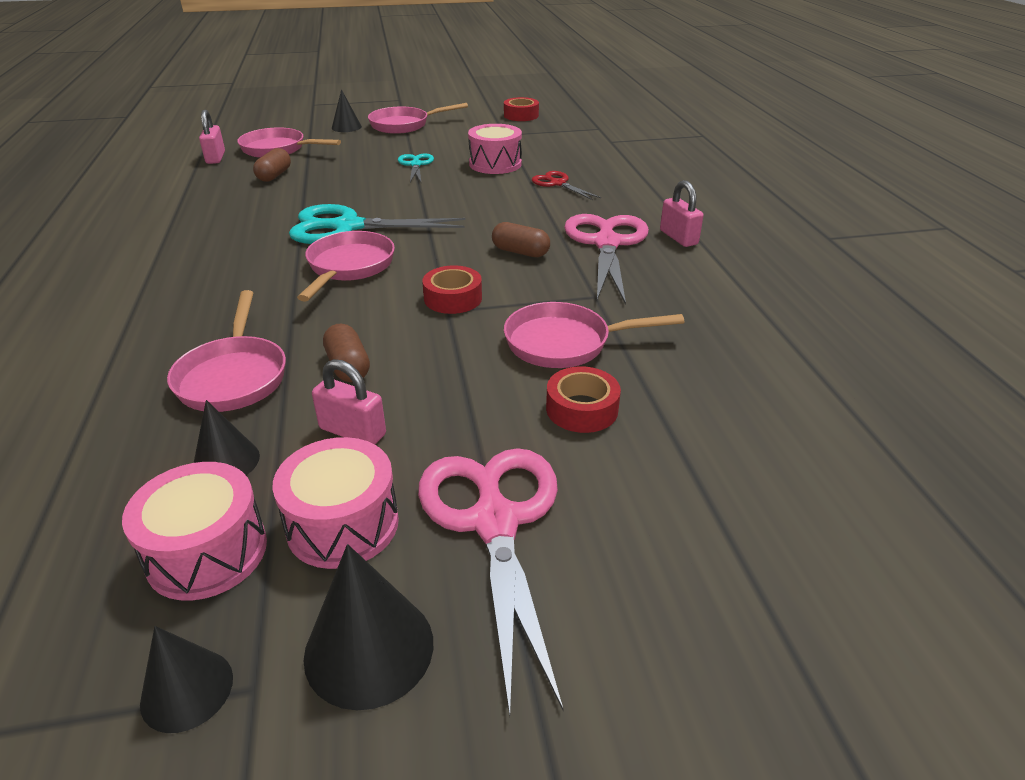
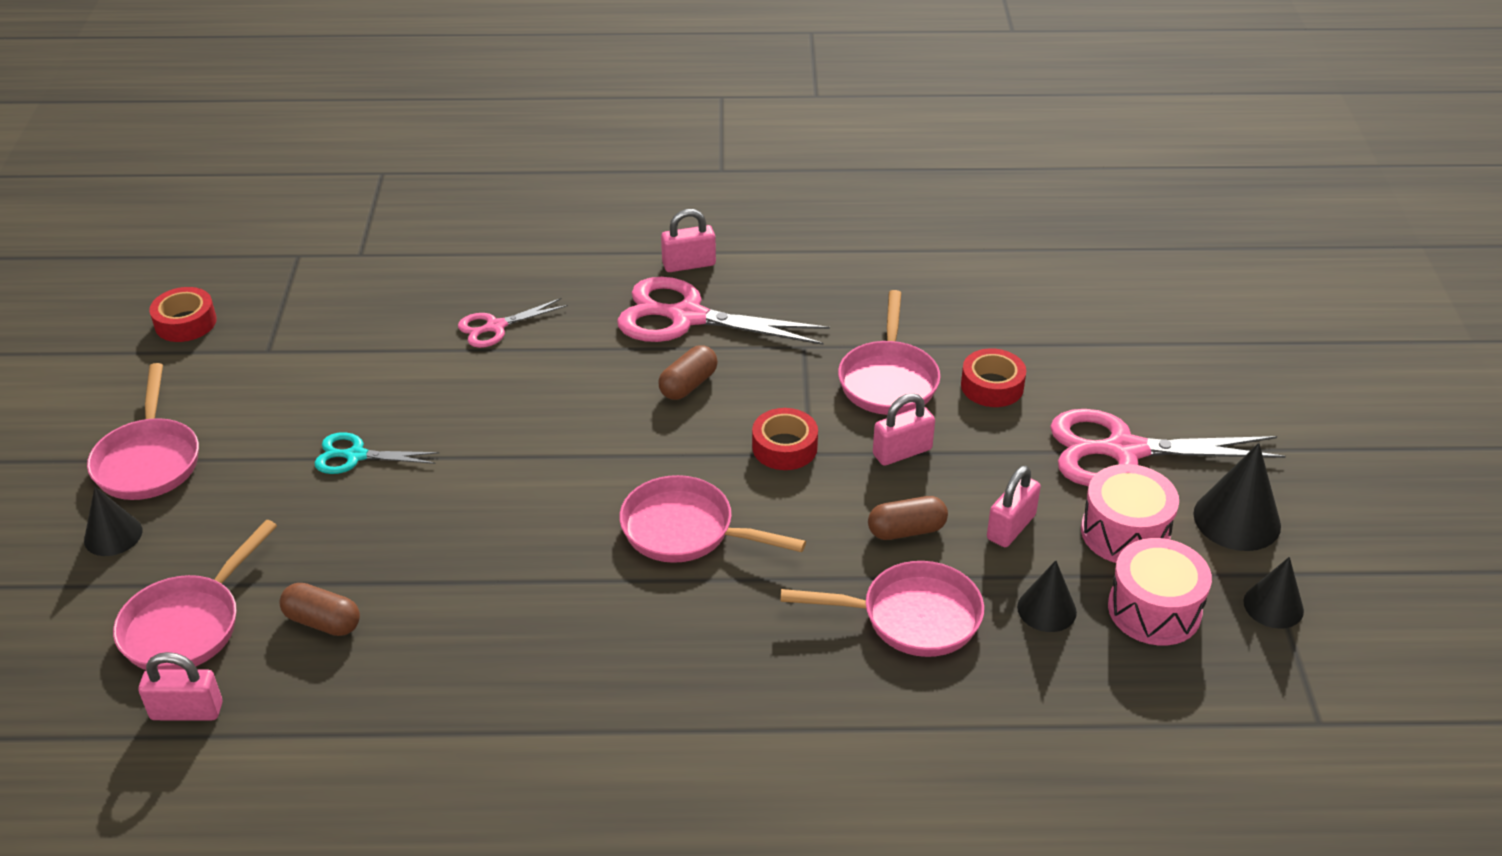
camera: 80 degrees left, 5 degrees up
turquoise scissors [289,204,465,244] -> none
pink drum [468,124,522,174] -> none
red scissors [532,171,601,200] -> pink scissors [458,298,568,348]
none -> pink padlock [873,393,935,466]

